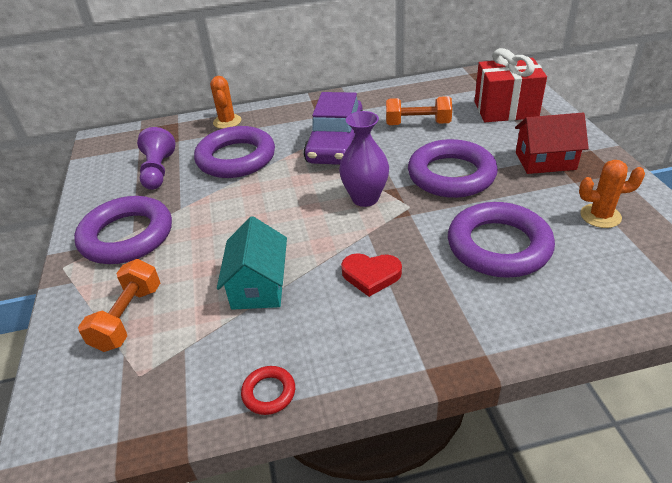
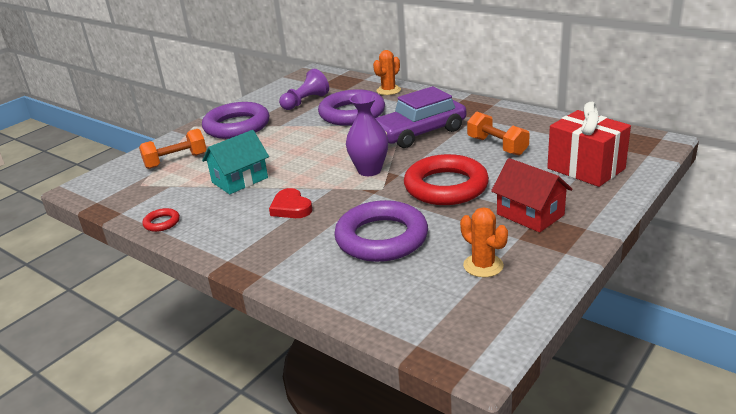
camera: 50 degrees right, 10 degrees down
purple ring [408,139,498,198] -> red ring [404,154,489,205]

